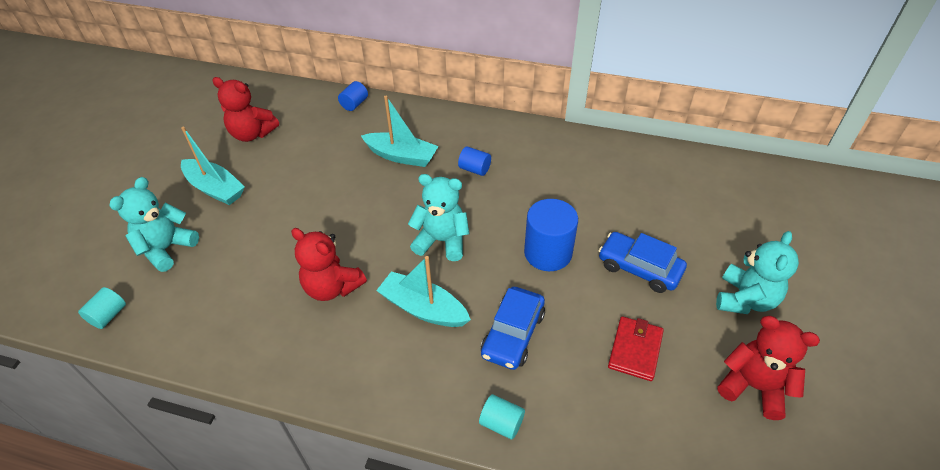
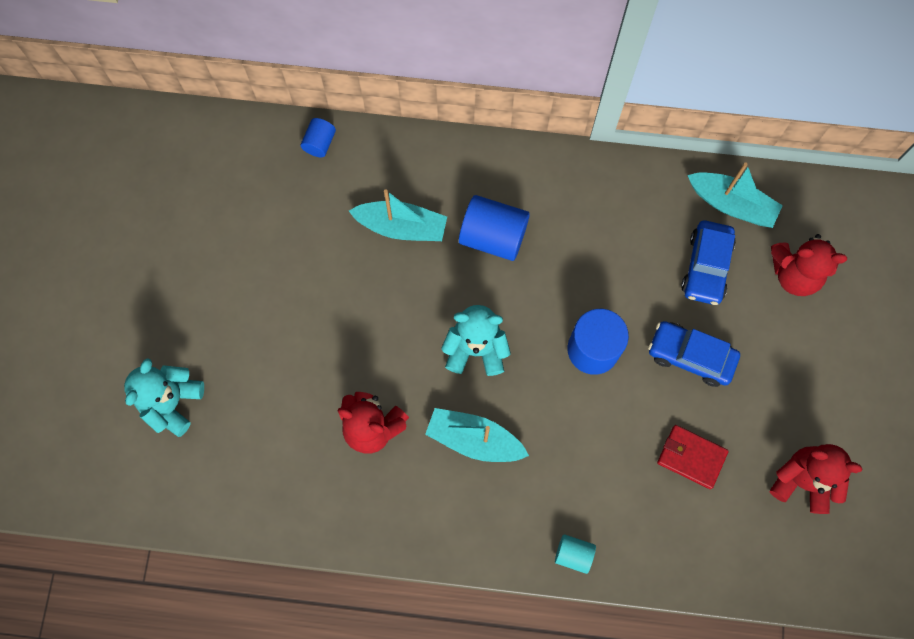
camera: 10 degrees left, 25 degrees up
turquoise cylinder [78,287,126,329] -> none
turquoise boat [181,127,245,205] -> turquoise boat moved to [687,162,783,228]
red teddy bear [212,77,279,142] -> red teddy bear moved to [771,234,847,296]
blue cylinder [458,146,491,176] -> blue cylinder [459,195,530,261], size x1.87
blue car [481,287,545,370] -> blue car moved to [681,220,736,305]
red wallet [608,316,664,381] -> red wallet turned 75 degrees counterclockwise [657,425,729,489]
turquoise teddy bear [716,231,799,314] -> none

